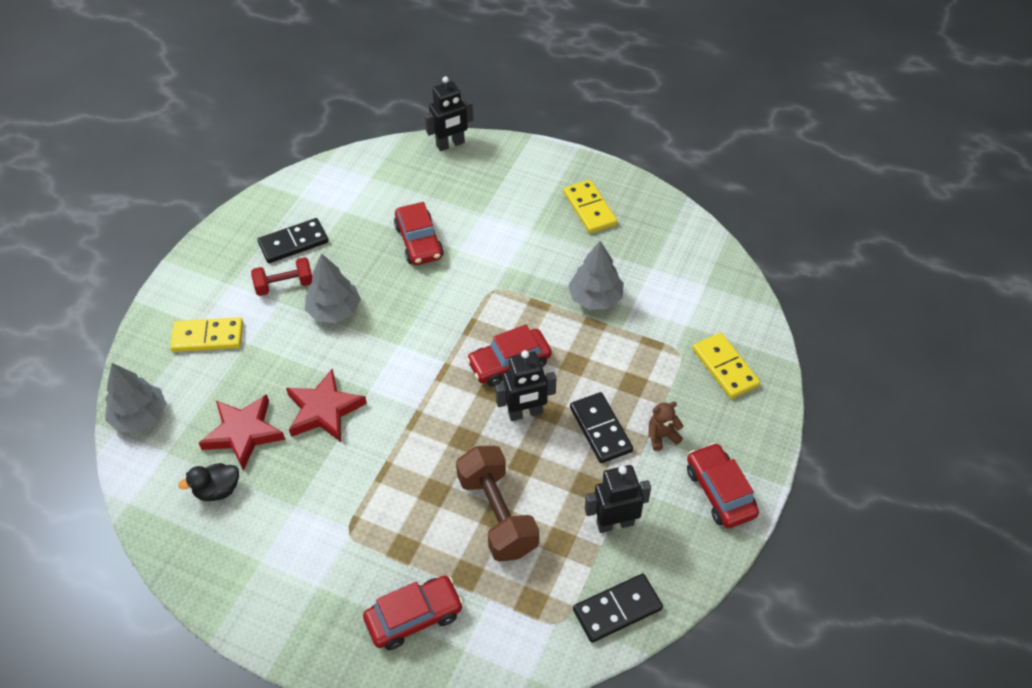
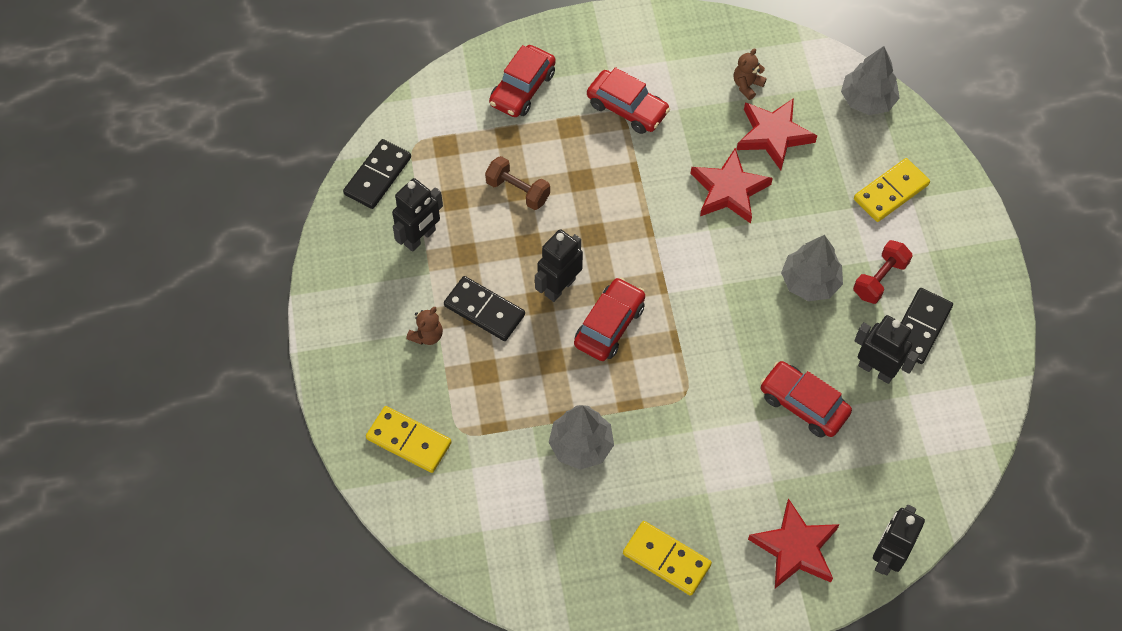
camera: 145 degrees right, 10 degrees up
black duck [178,463,239,501] -> brown teddy bear [734,48,767,100]
brown dumbbell [456,446,539,562] -> brown dumbbell [485,156,550,210], size x0.61
red car [687,443,759,528] -> red car moved to [587,67,670,134]
none -> red star [748,498,840,588]
none -> black robot [854,315,919,384]

